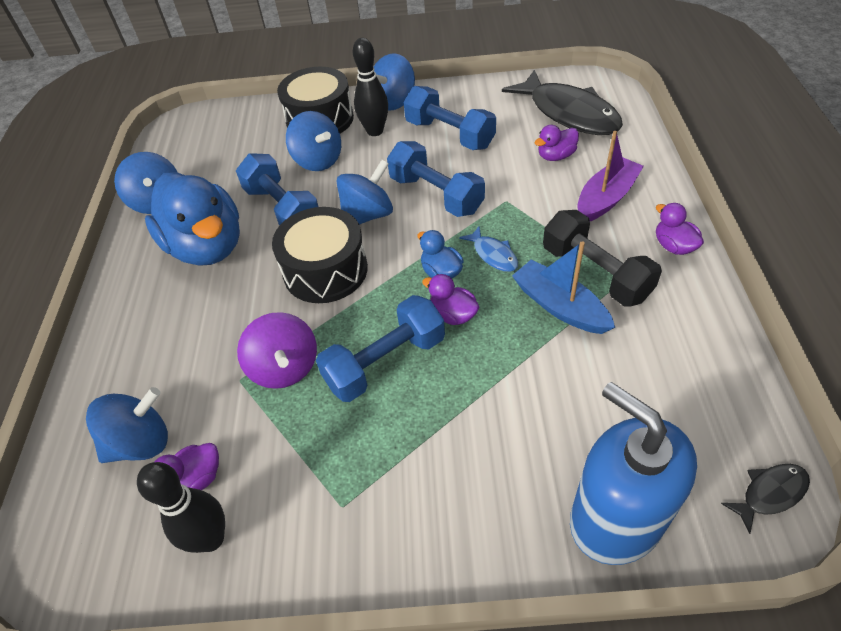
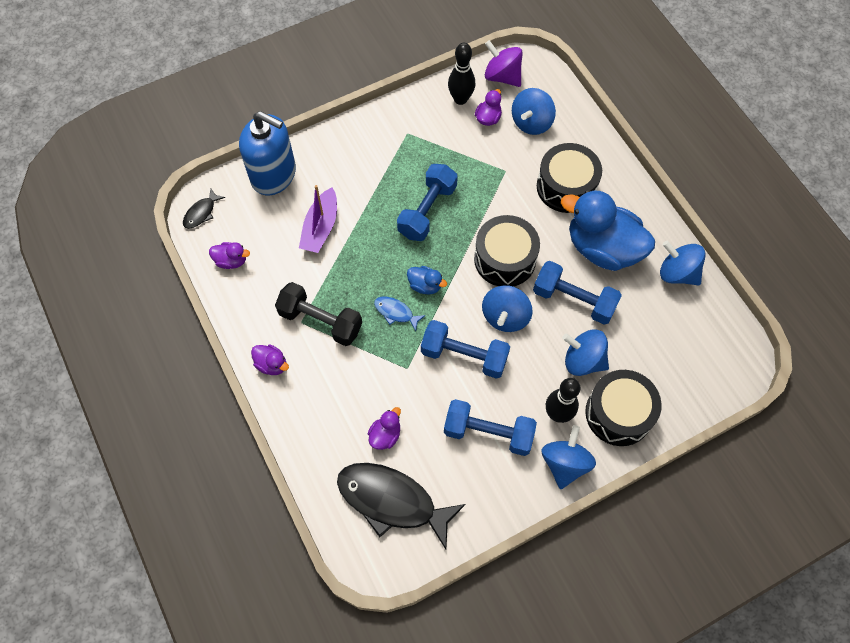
camera: 150 degrees right, 15 degrees up
purple spinning top [237,312,317,389] -> purple spinning top moved to [485,40,523,87]
purple duck [422,274,479,325] -> purple duck moved to [209,242,250,269]
blue boat [512,241,615,334] -> none
purple boat [577,131,644,221] -> purple boat moved to [299,185,337,253]
none -> black drum [537,143,602,213]

